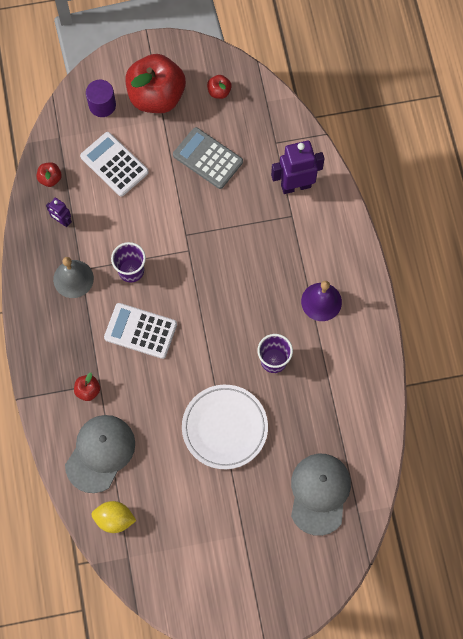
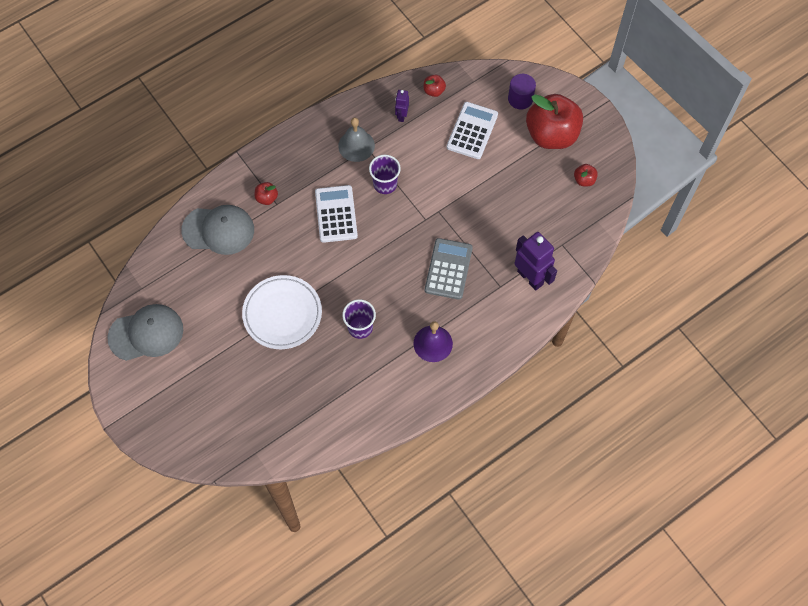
camera: 65 degrees right, 5 degrees down
yellow lemon [92,501,137,533] -> none
grey calculator [173,127,243,189] -> grey calculator moved to [425,238,473,300]
grey cap [291,454,351,536] -> grey cap moved to [107,304,183,361]

